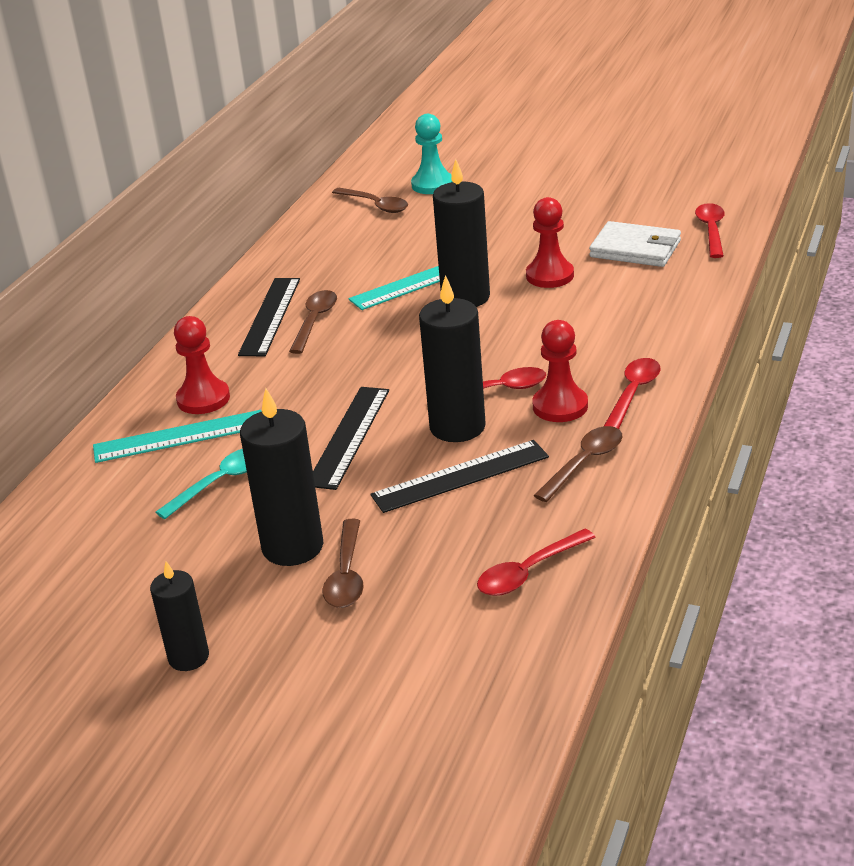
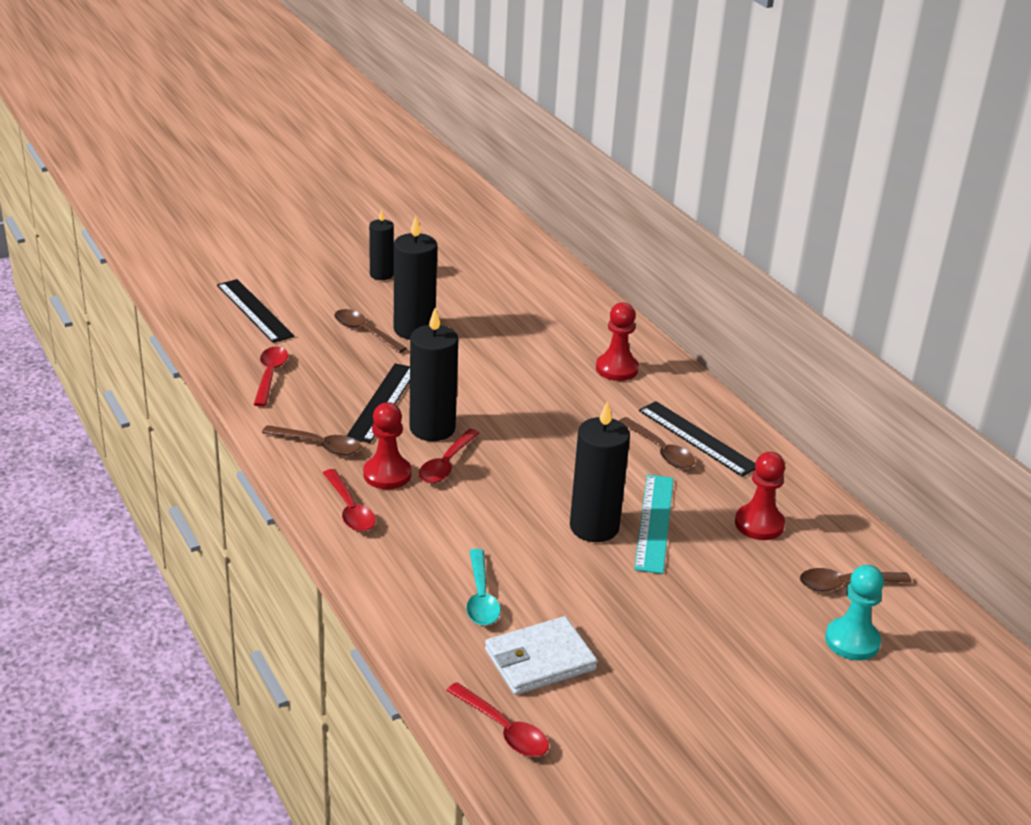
camera: 125 degrees right, 0 degrees up
turquoise ruler [93,410,262,463] -> none
turquoise spoon [156,449,247,519] -> turquoise spoon moved to [466,549,501,626]
black ruler [313,387,389,490] -> black ruler moved to [217,279,294,343]
red pawn [526,197,574,288] -> red pawn moved to [735,452,785,540]
brown spoon [534,426,623,502] -> brown spoon turned 60 degrees counterclockwise [262,425,361,455]

